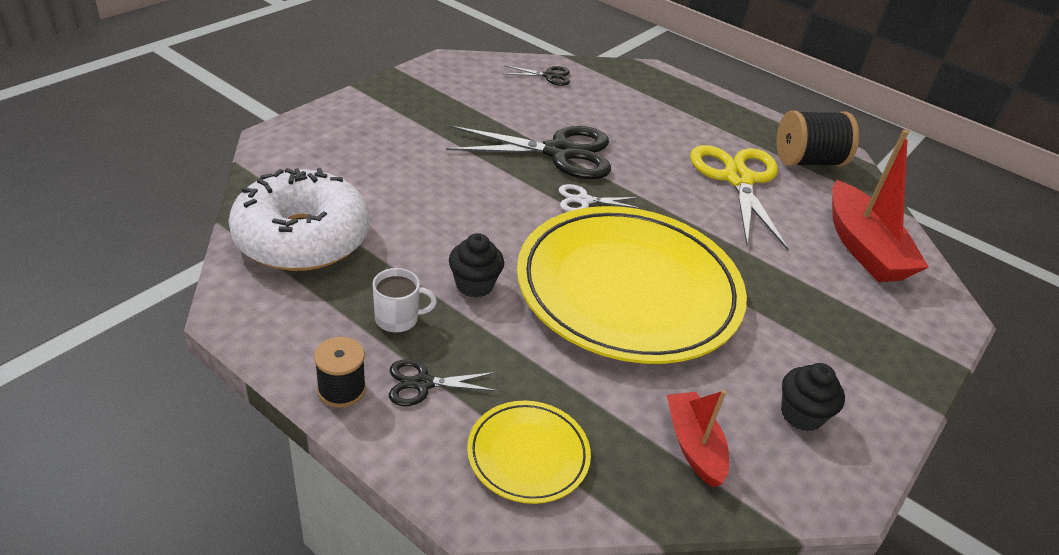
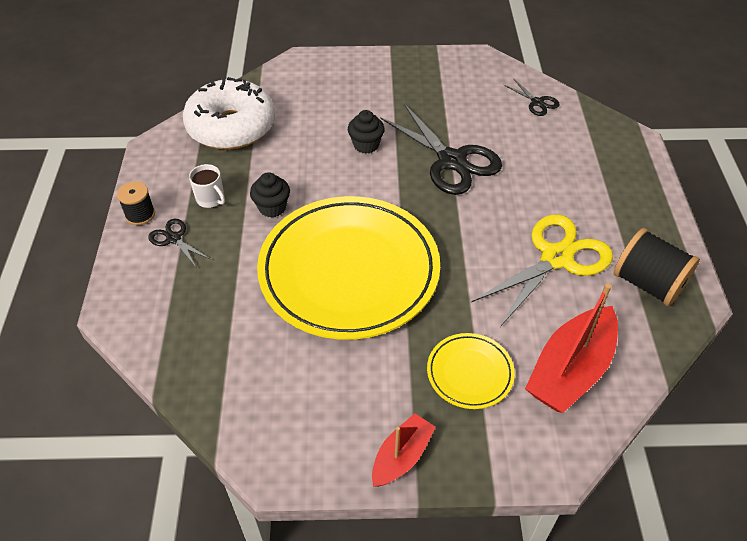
camera: 55 degrees right, 10 degrees up
yellow plate [467,401,591,504] -> yellow plate moved to [427,333,515,409]
white scissors [559,184,641,212] -> none
red boat [667,390,729,487] -> red boat moved to [372,413,436,487]
black cupcake [781,363,845,431] -> black cupcake moved to [348,110,385,154]

